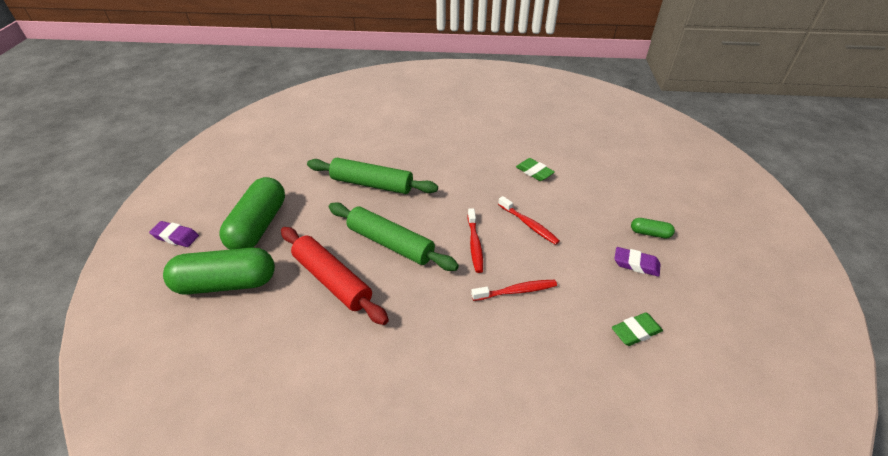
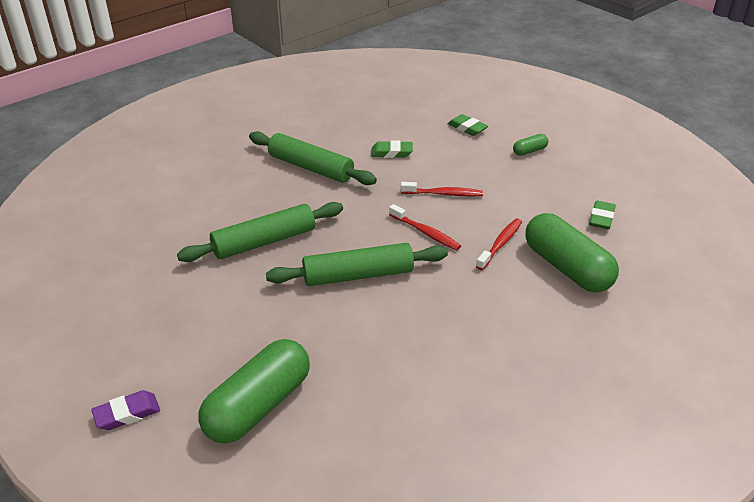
camera: 45 degrees left, 5 degrees down
green capsule [220,177,285,250] -> green capsule moved to [525,213,619,292]
red rolling pin [281,227,389,325] -> none
purple eraser [614,247,661,277] -> none
none -> green rolling pin [249,131,377,185]
none -> green eraser [448,114,488,136]

